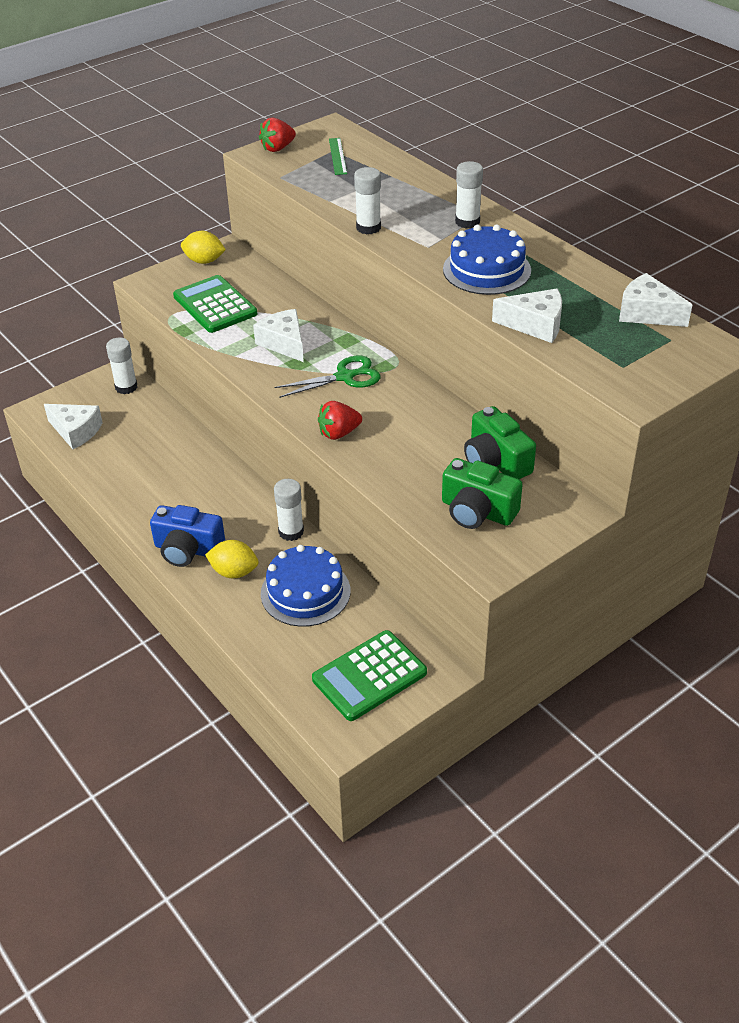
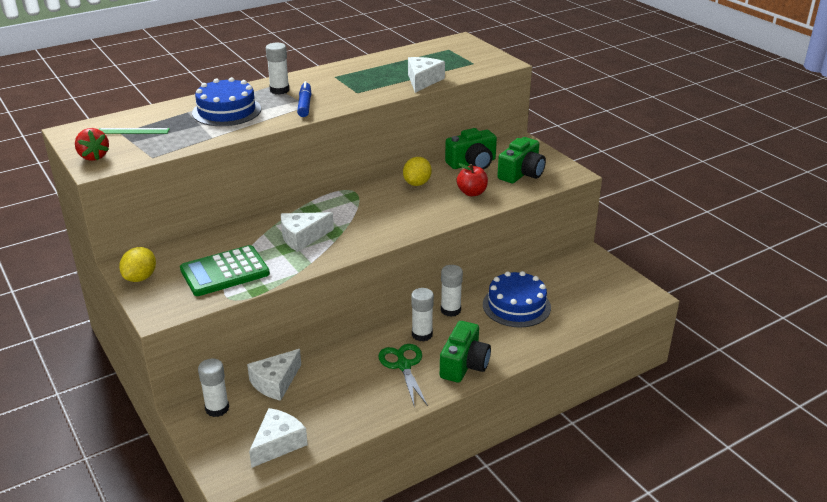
camera: 85 degrees left, 10 degrees down
blue camera [150,505,225,567] -> green camera [440,321,491,383]
yellow lemon [205,540,259,578] -> yellow lemon moved to [403,157,432,186]
green scissors [274,356,380,398] -> green scissors moved to [378,344,428,408]
green calculator [312,630,427,721] -> none
red strawberry [318,401,362,440] -> none
white glue stick [354,167,381,234] -> white glue stick moved to [411,288,434,342]
blue cake [443,225,531,295] -> blue cake moved to [192,77,261,126]
white cheese [619,273,692,327] -> white cheese moved to [247,349,301,401]
none -> blue marker [297,81,311,117]
none -> red apple [456,163,488,196]

